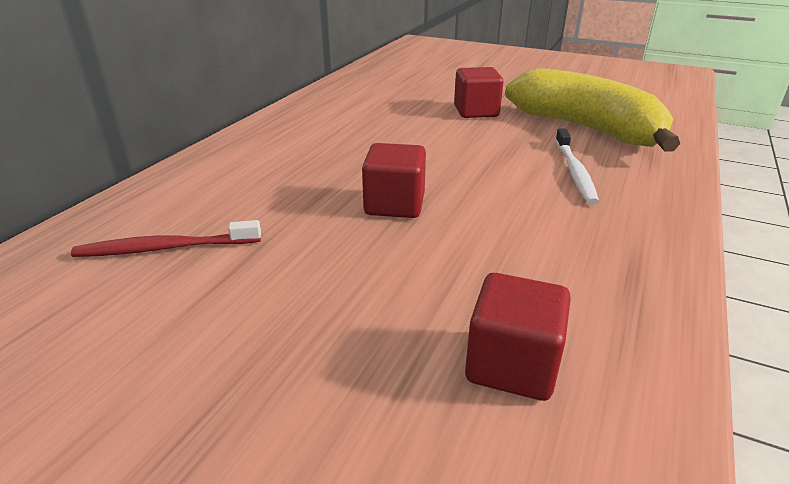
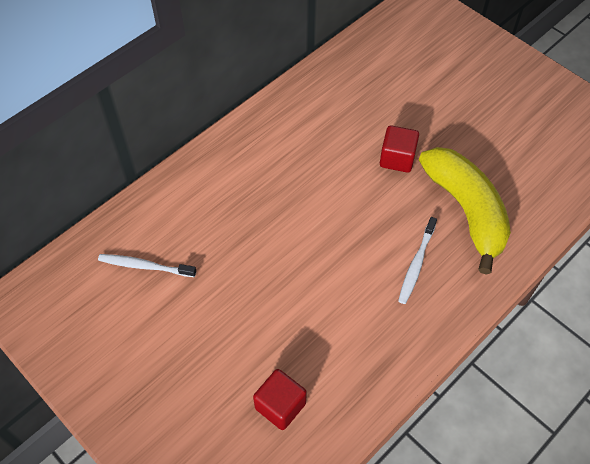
camera: 20 degrees right, 25 degrees up
red toothbrush [71,220,261,257] -> white toothbrush [98,254,196,277]
red cube [362,143,426,218] -> none

